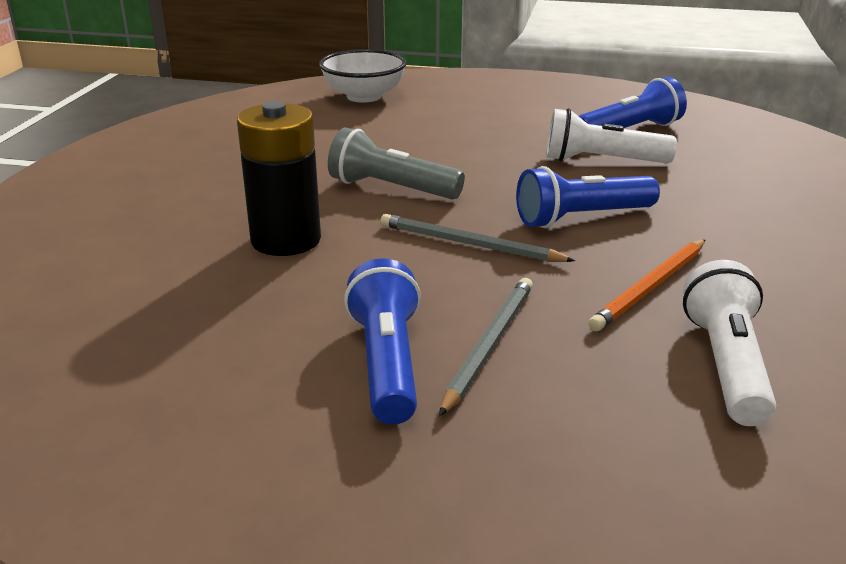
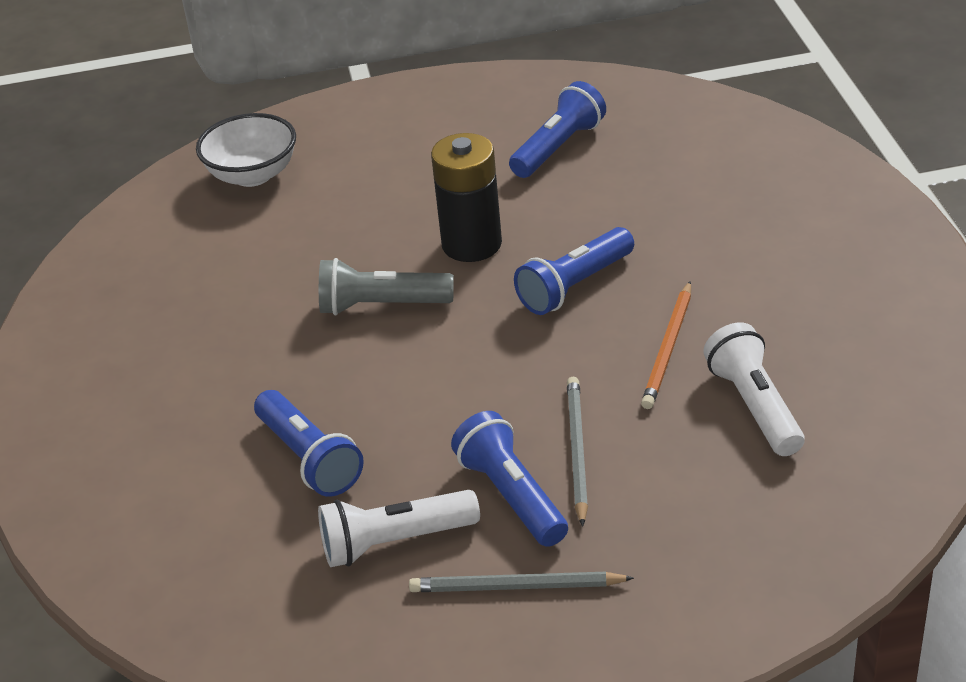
camera: 20 degrees left, 10 degrees up
black battery [237,101,321,256] -> black battery moved to [431,133,502,262]
grey pencil [380,214,575,262] -> grey pencil moved to [409,572,634,592]
white flashlight [546,108,677,163] -> white flashlight moved to [318,490,480,567]
none -> blue flashlight [254,390,364,497]

